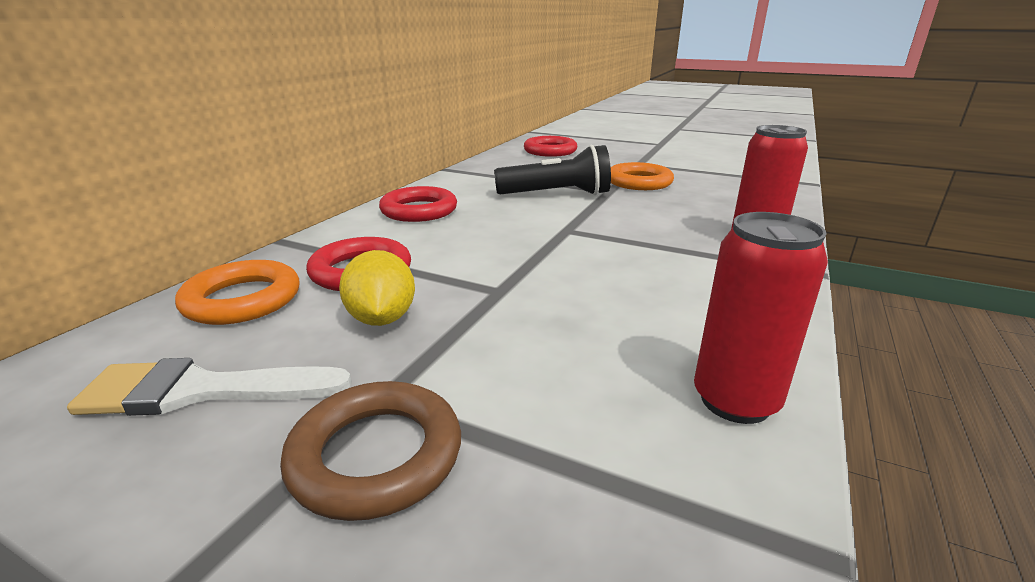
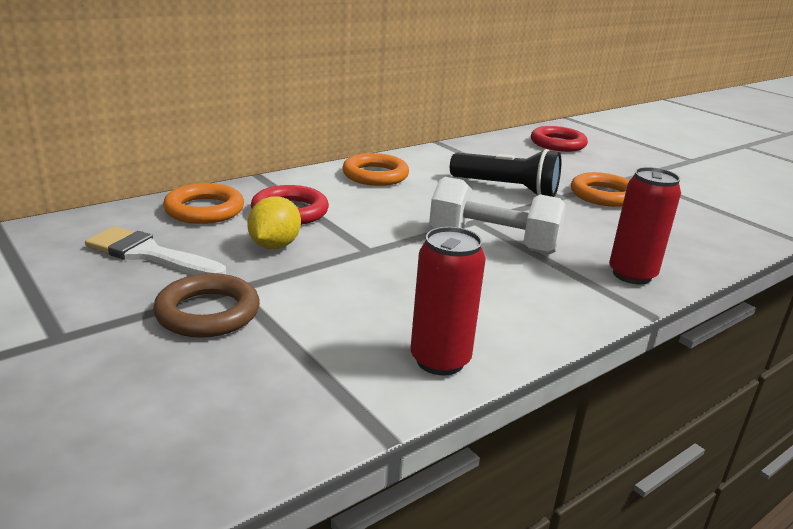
camera: 25 degrees right, 0 degrees up
red ring [379,186,457,222] -> orange ring [342,153,409,186]
none -> white dumbbell [429,177,566,254]

